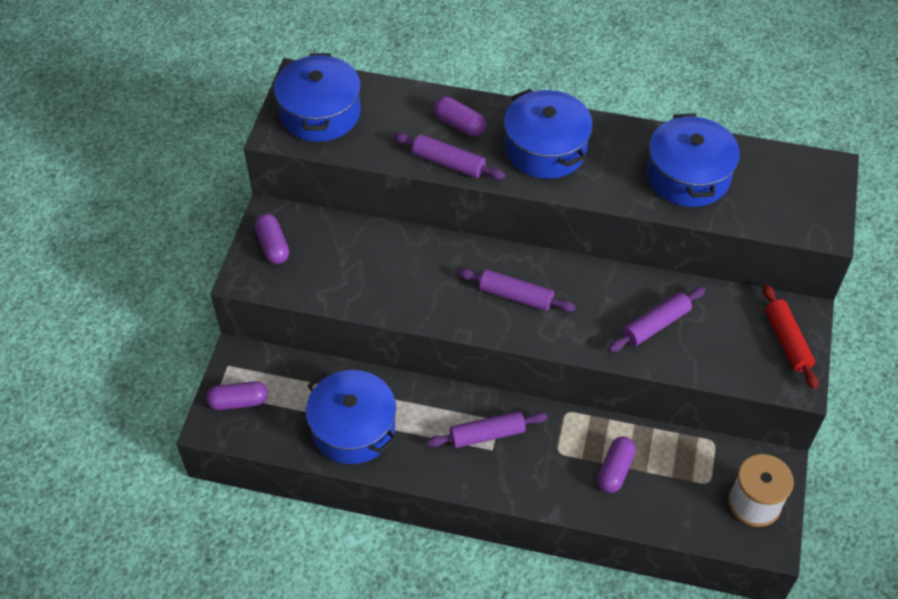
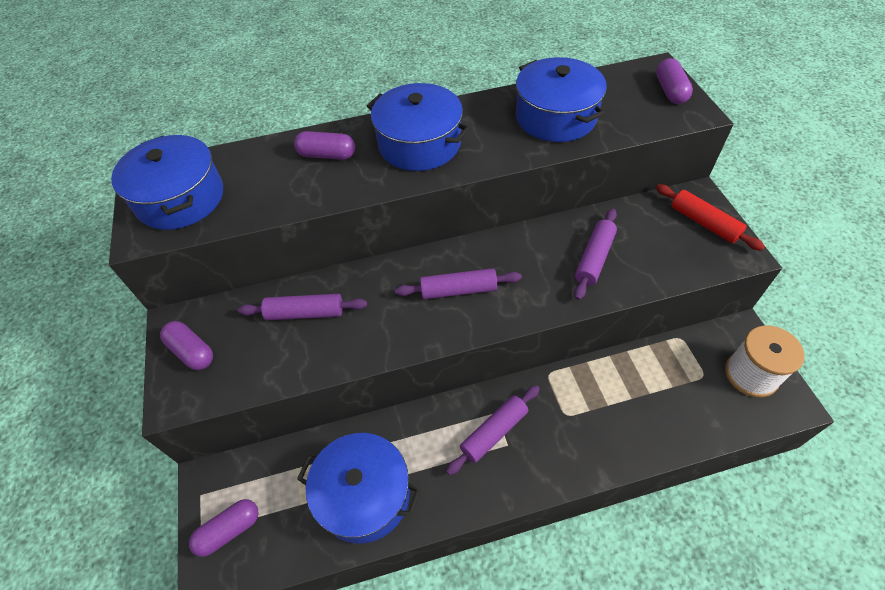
camera: 25 degrees left, 0 degrees up
purple rolling pin [394,133,505,180] -> purple rolling pin moved to [238,294,367,320]
purple capsule [597,436,636,493] -> purple capsule moved to [656,58,693,104]

